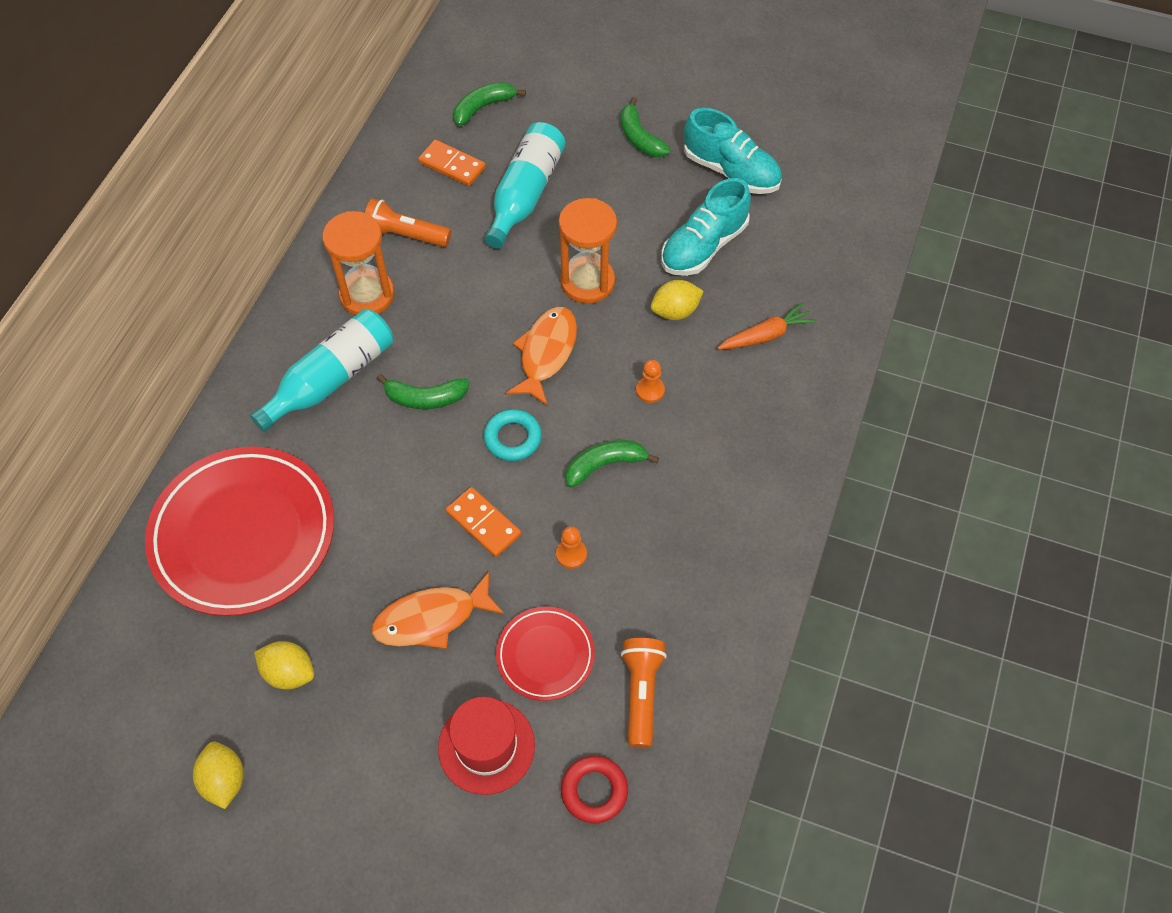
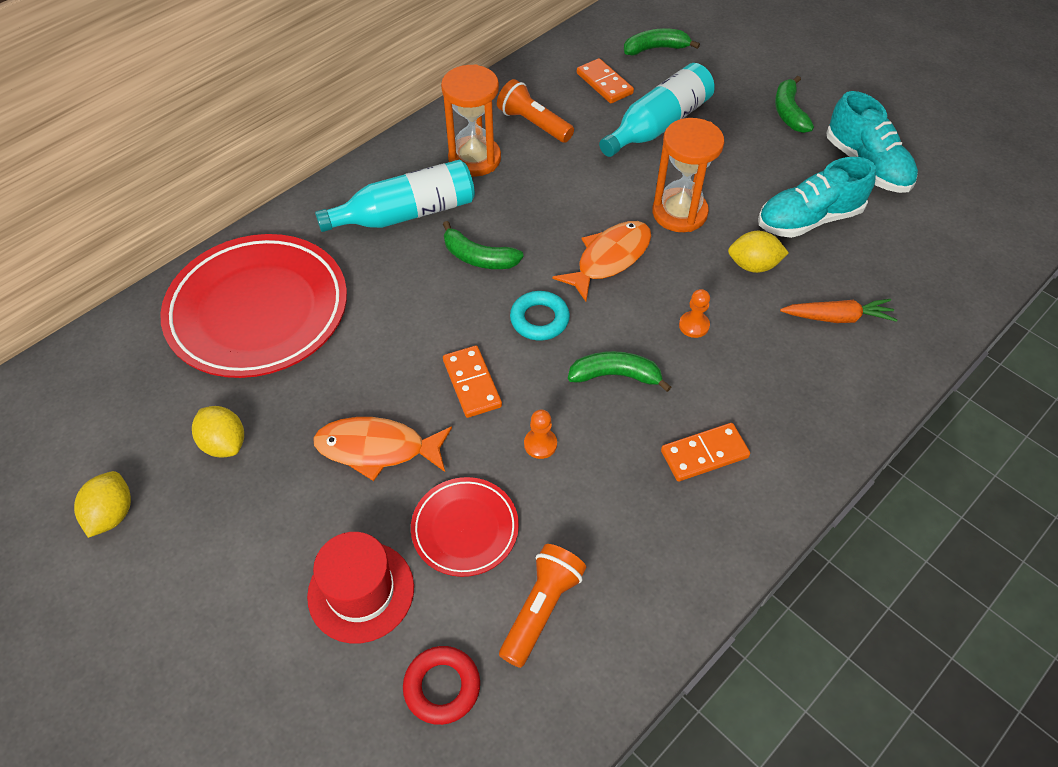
camera: 25 degrees right, 5 degrees down
none -> orange domino [661,423,750,482]

